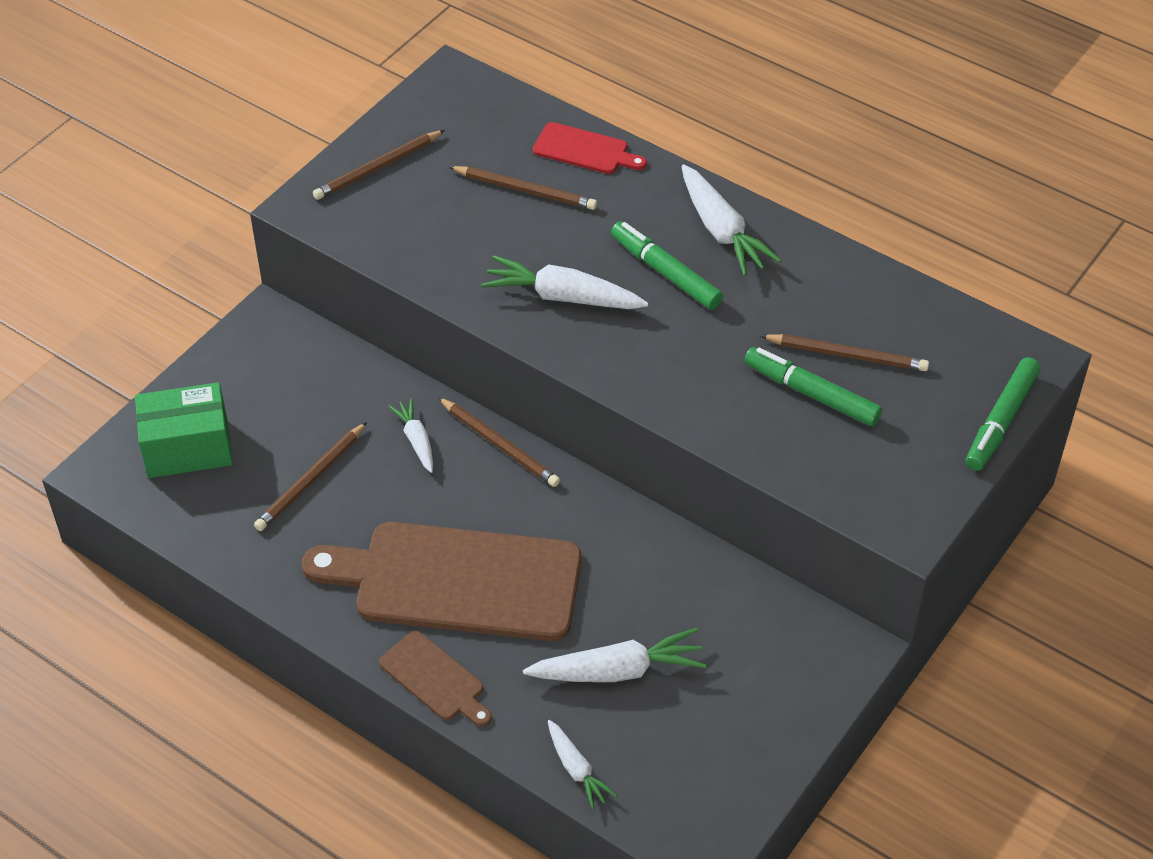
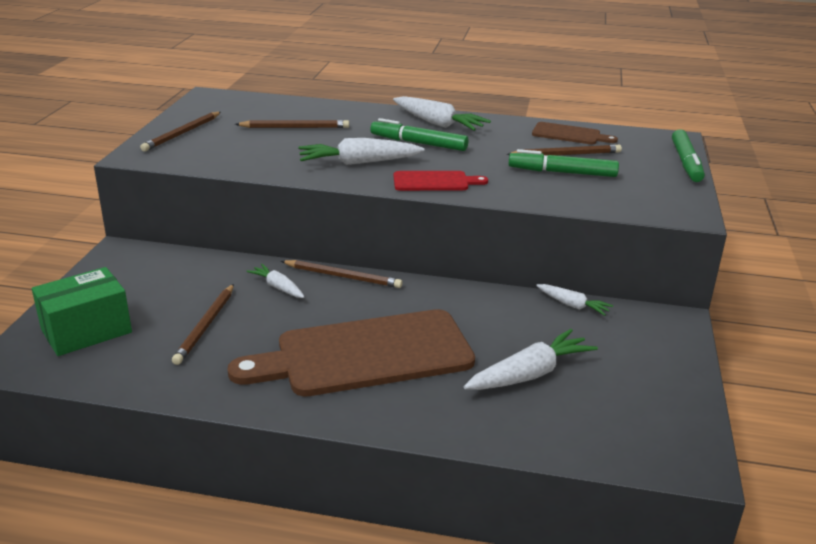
camera: 25 degrees left, 20 degrees down
brown cutting board [379,631,492,727] -> brown cutting board moved to [532,122,618,144]
red cutting board [533,122,647,174] -> red cutting board moved to [394,171,488,191]
white carrot [548,720,617,809] -> white carrot moved to [536,284,613,316]

